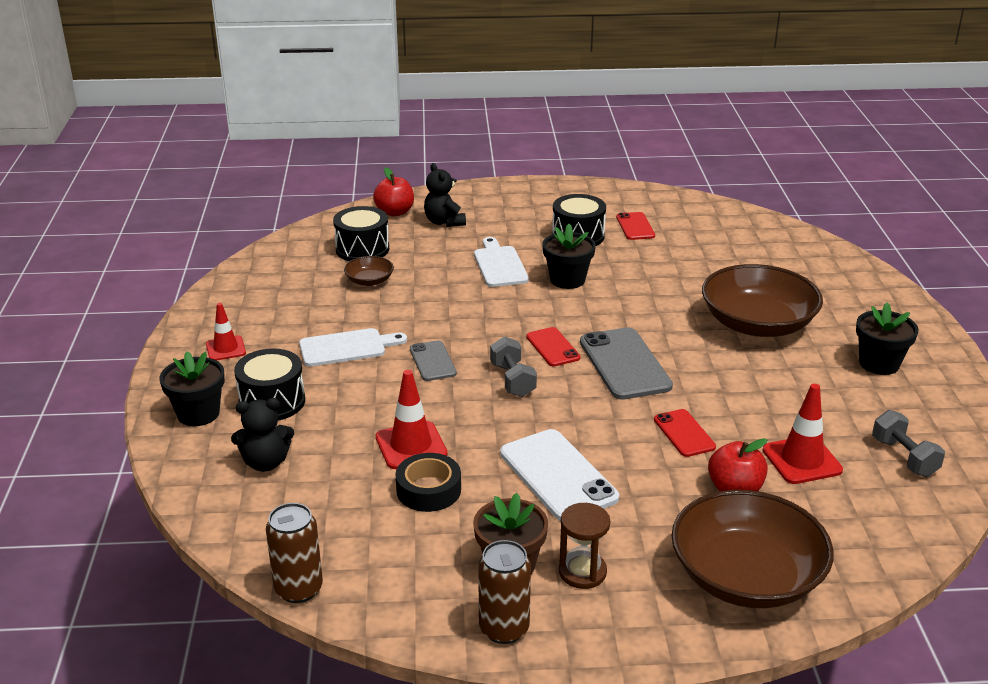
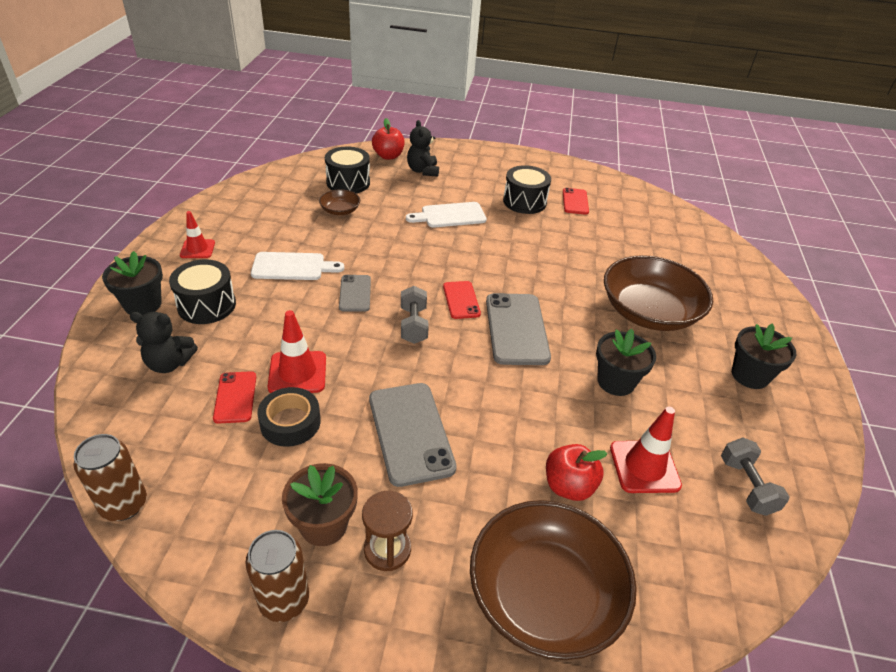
camera: 10 degrees right, 10 degrees up
white cutting board [474,237,529,287] -> white cutting board turned 105 degrees counterclockwise [406,202,487,228]
white phone [500,429,619,521] -> grey phone [369,383,457,487]
black flower pot [542,224,596,289] -> black flower pot moved to [596,329,656,396]
red phone [654,409,716,457] -> red phone moved to [213,371,256,424]

